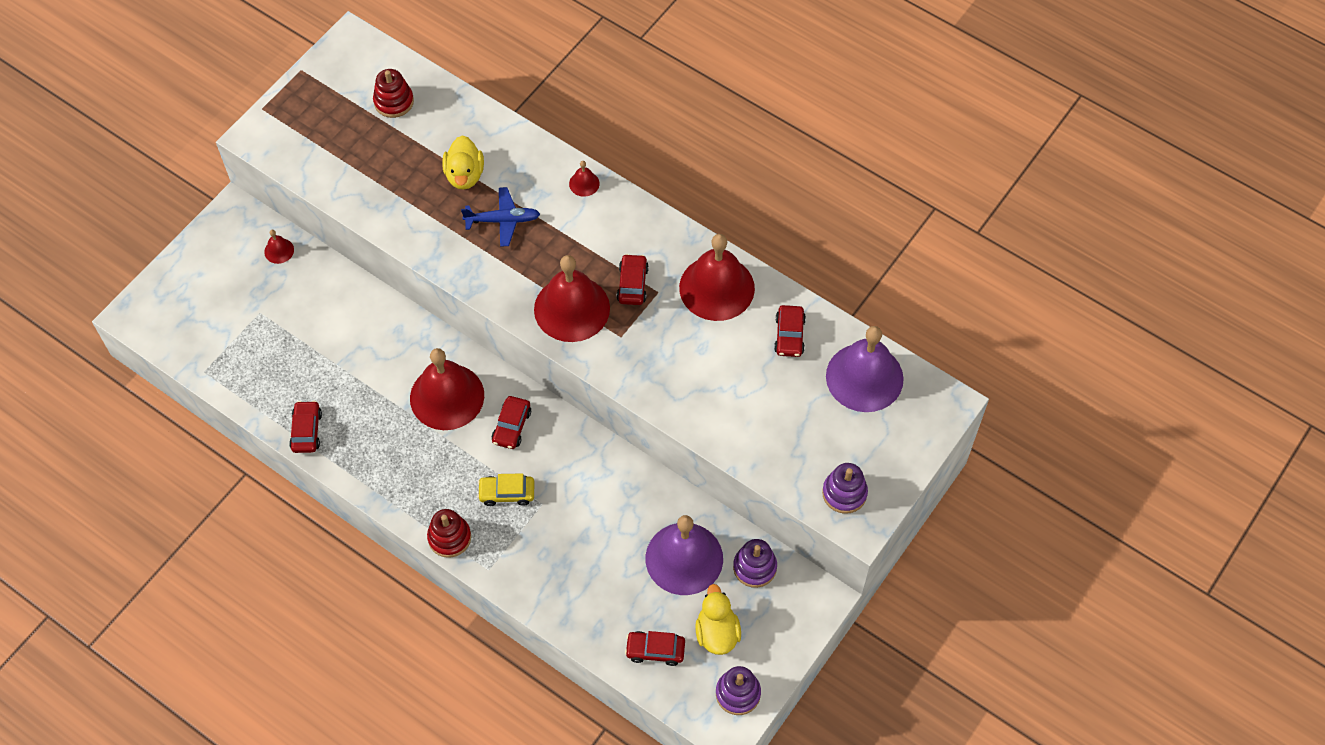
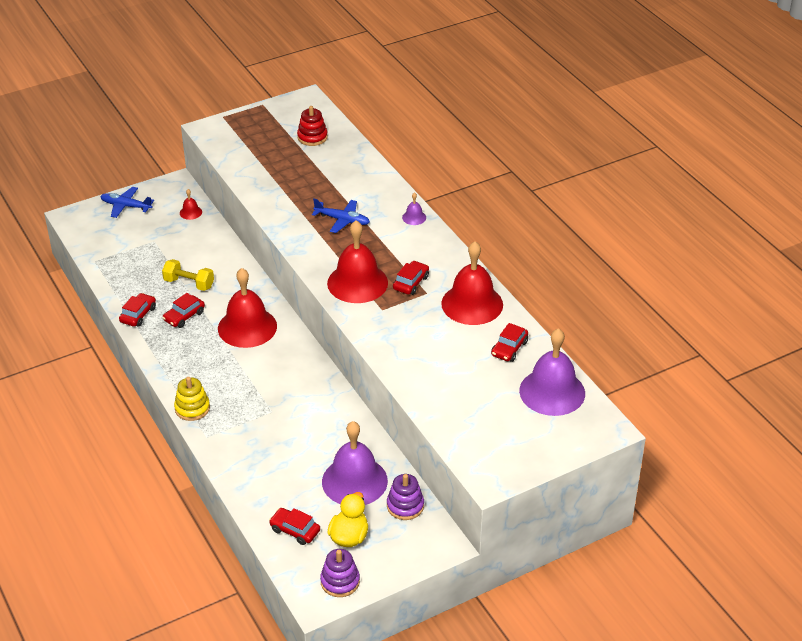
camera: 25 degrees right, 20 degrees down
red stacking toy [427,509,471,558] -> yellow stacking toy [174,377,210,421]
yellow duck [442,135,484,190] -> none
yellow car [477,473,534,506] -> none
red car [492,396,531,449] -> red car moved to [162,293,205,328]
red bell [569,161,600,197] -> purple bell [402,192,426,225]
purple stacking toy [822,463,868,514] -> none
none -> blue plane [100,187,154,218]
none -> yellow dumbbell [162,259,214,291]

